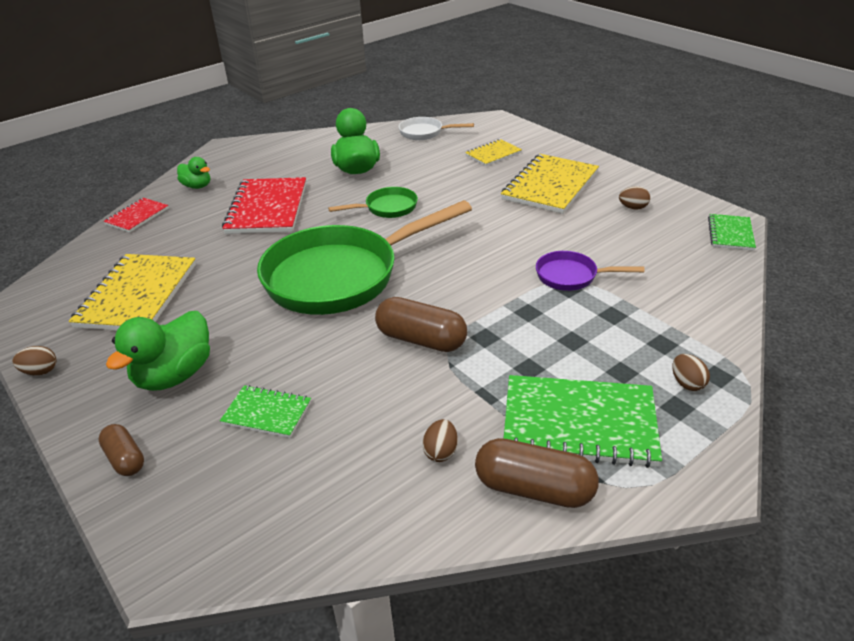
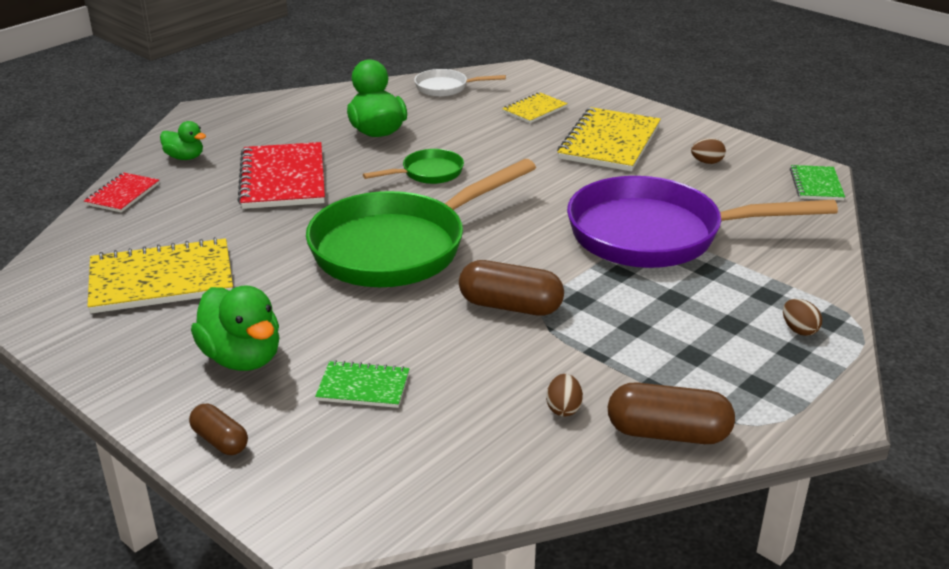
camera: 10 degrees left, 5 degrees down
brown egg [12,346,57,375] -> none
yellow notebook [69,254,196,330] -> yellow notebook turned 75 degrees clockwise [87,237,233,314]
green duck [106,311,210,391] -> green duck turned 60 degrees counterclockwise [191,285,280,371]
green notebook [503,375,662,468] -> none
purple pan [536,251,644,291] -> purple pan [567,176,838,268], size x2.26

